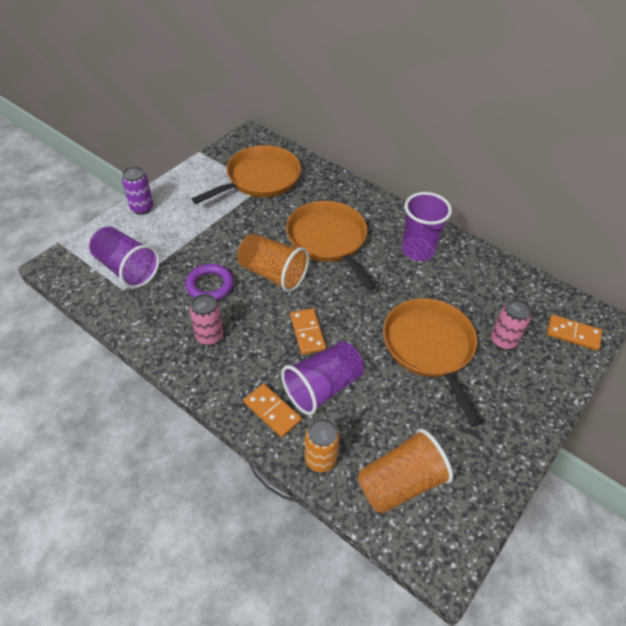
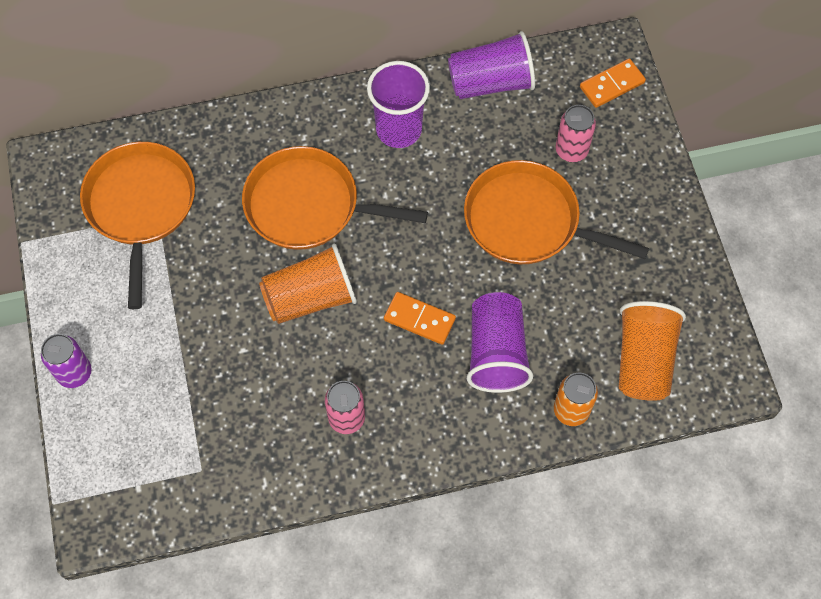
camera: 50 degrees left, 15 degrees up
purple cup [89,226,160,288] -> purple cup moved to [448,31,535,99]
purple ring [185,264,234,301] -> none
orange domino [244,384,302,437] -> none

